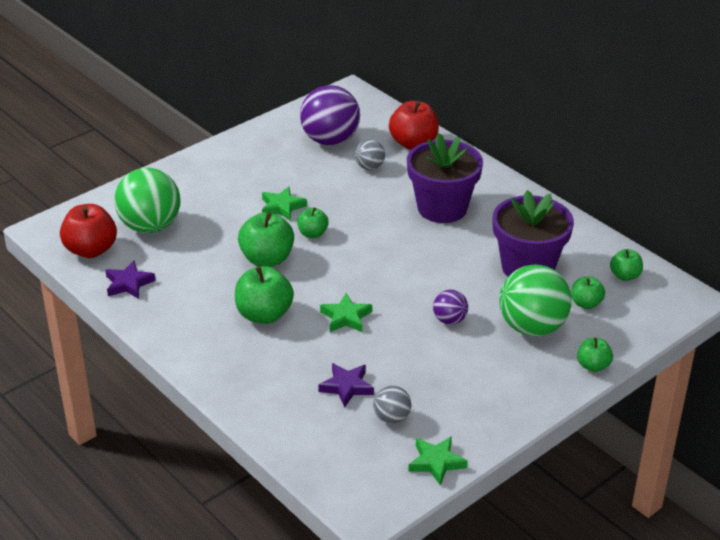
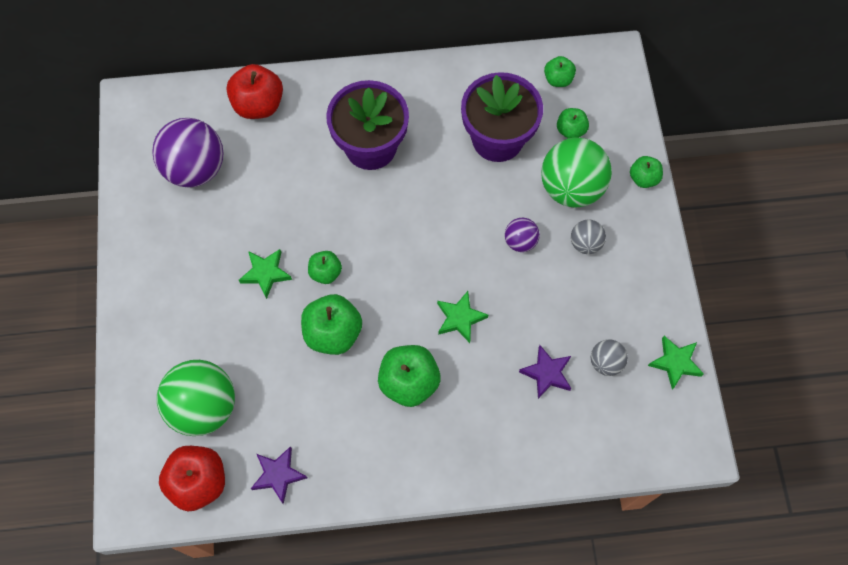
camera: 55 degrees left, 30 degrees up
grey ball [355,140,385,170] -> grey ball moved to [571,220,606,254]

